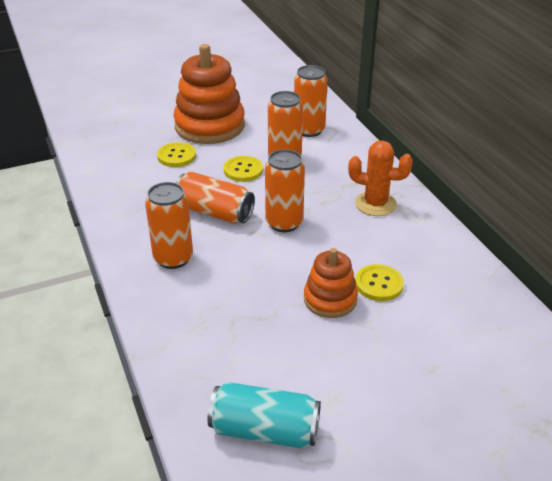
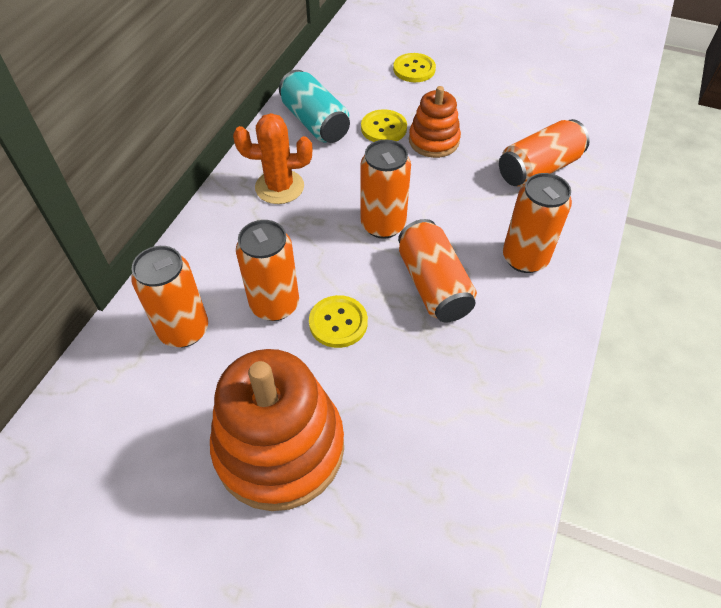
camera: 135 degrees left, 15 degrees up
yellow button [157,142,196,167] -> yellow button moved to [393,53,436,82]
turquoise can [207,382,321,448] -> turquoise can moved to [279,70,350,143]
orange cactus [348,140,413,216] -> orange cactus turned 60 degrees counterclockwise [233,113,312,204]
none -> orange can [499,119,590,187]

